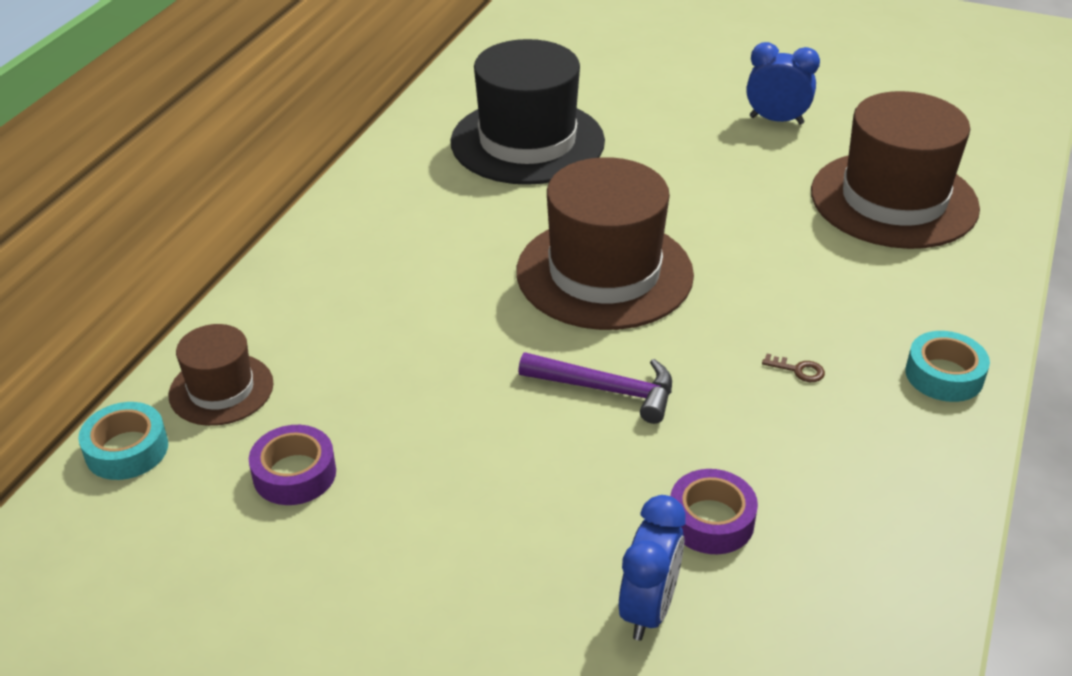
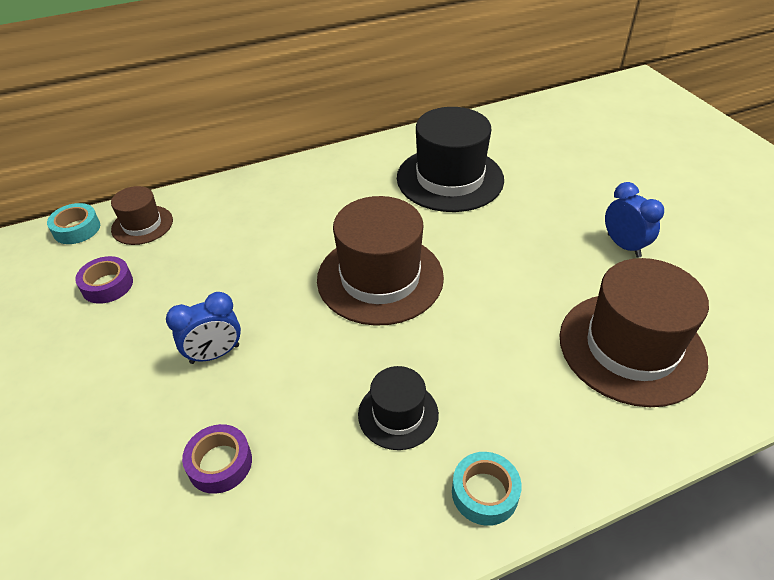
camera: 45 degrees right, 5 degrees up
purple hammer [518,352,672,424] -> none
blue clock [619,495,686,641] -> blue clock moved to [166,292,241,364]
brown key [762,354,825,382] -> black hat [358,366,439,450]

